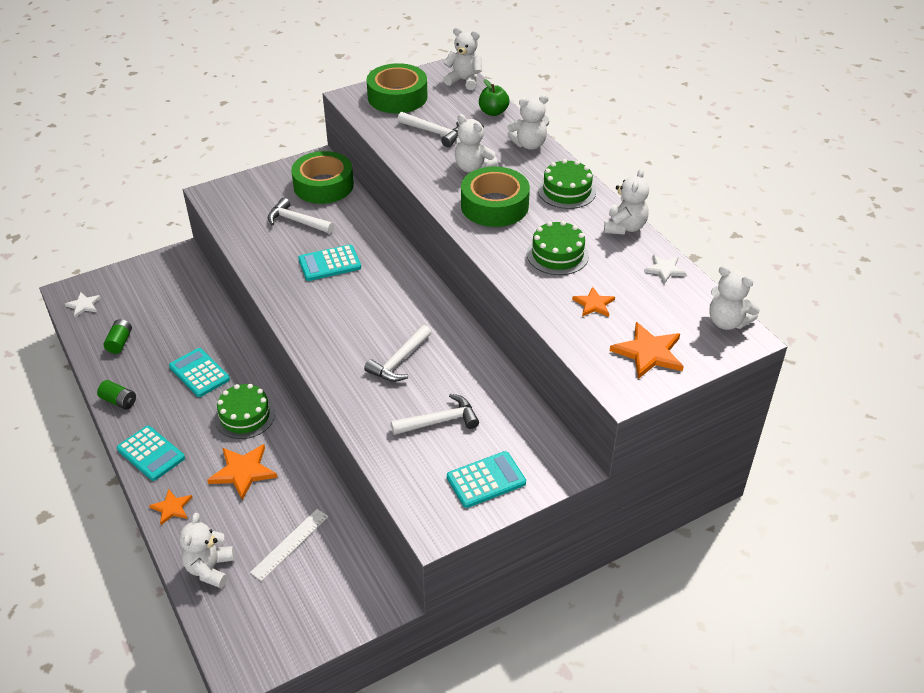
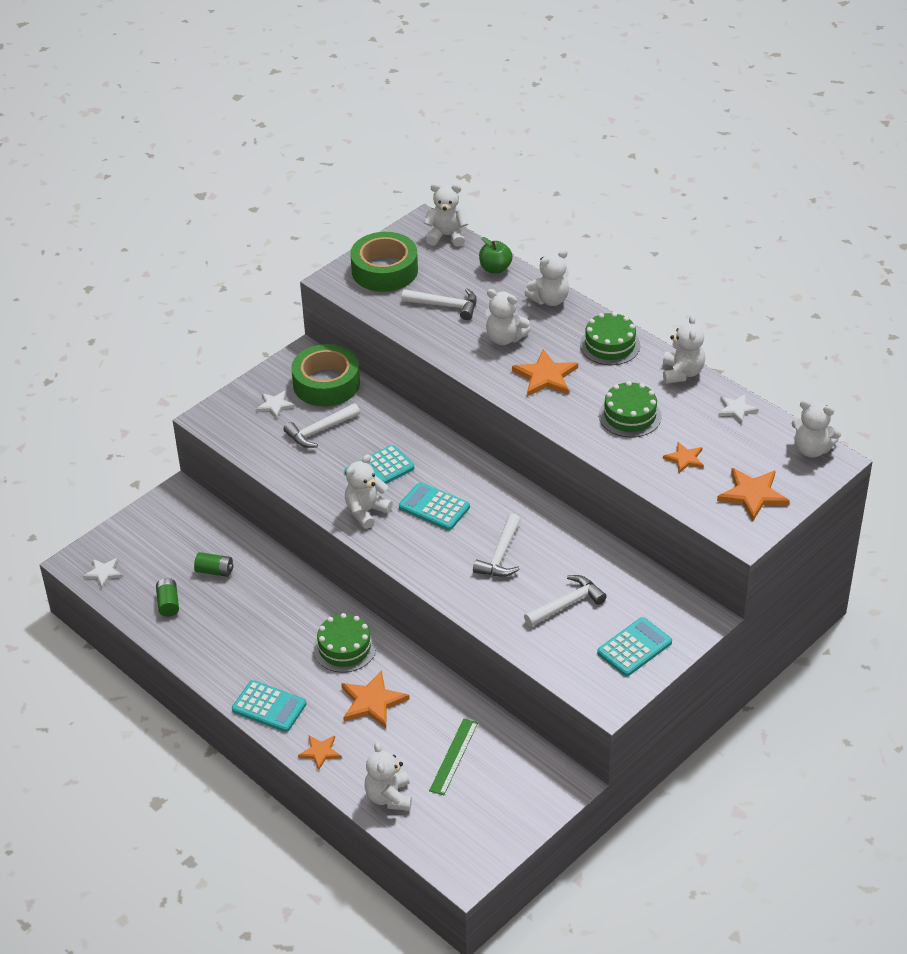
camera: 15 degrees left, 0 degrees up
green battery [97,380,136,410] -> green battery moved to [194,552,233,577]
turquoise calculator [169,348,230,397] -> turquoise calculator moved to [399,482,470,530]
white ruler [250,509,329,581] -> green ruler [429,718,478,795]
white hammer [268,198,334,233] -> white hammer turned 45 degrees counterclockwise [283,403,360,448]
green tape [461,167,530,227] -> orange star [512,349,578,396]
none -> white star [256,391,295,419]
none -> white teddy bear [345,454,393,529]

